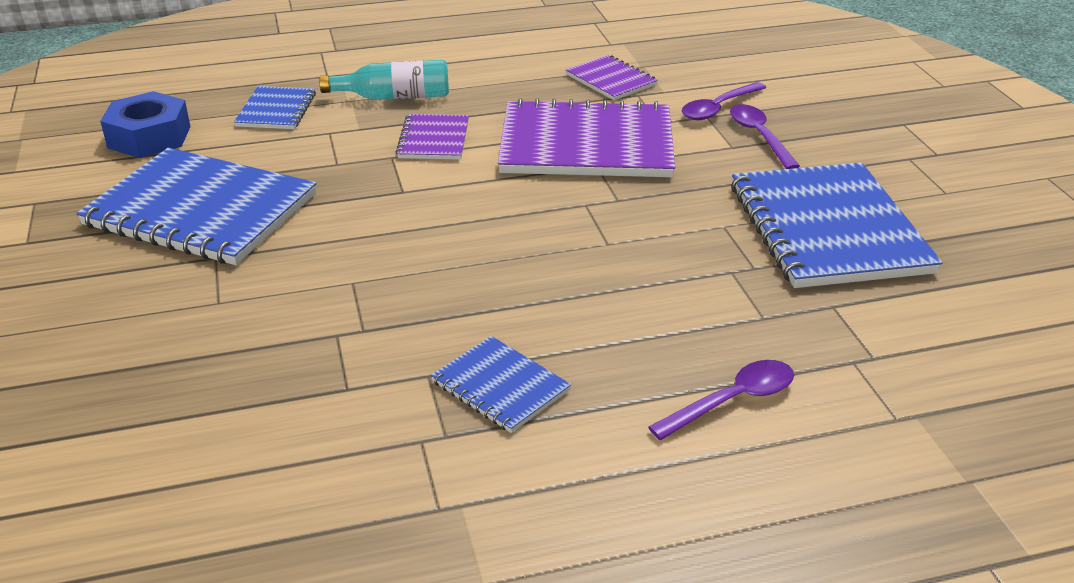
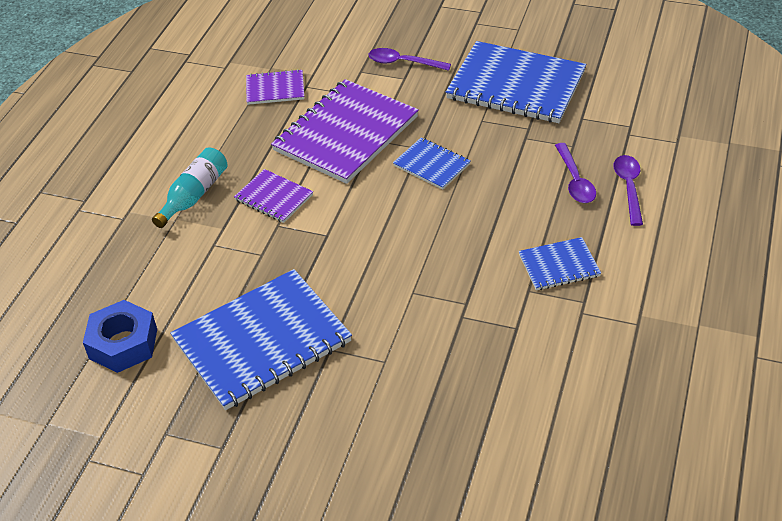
camera: 55 degrees left, 10 degrees up
blue notebook [234,86,316,129] -> blue notebook moved to [393,137,471,190]
purple spoon [682,82,766,120] -> purple spoon moved to [555,143,596,203]

